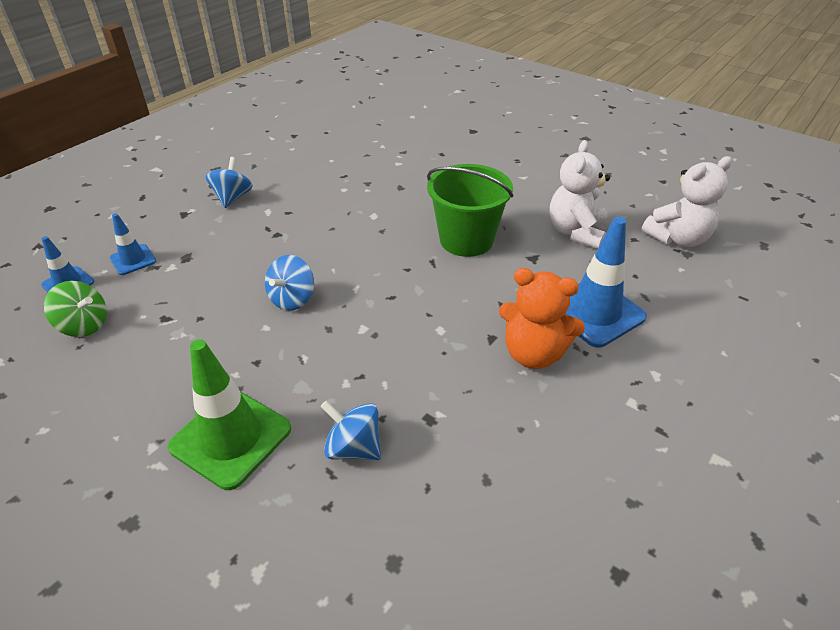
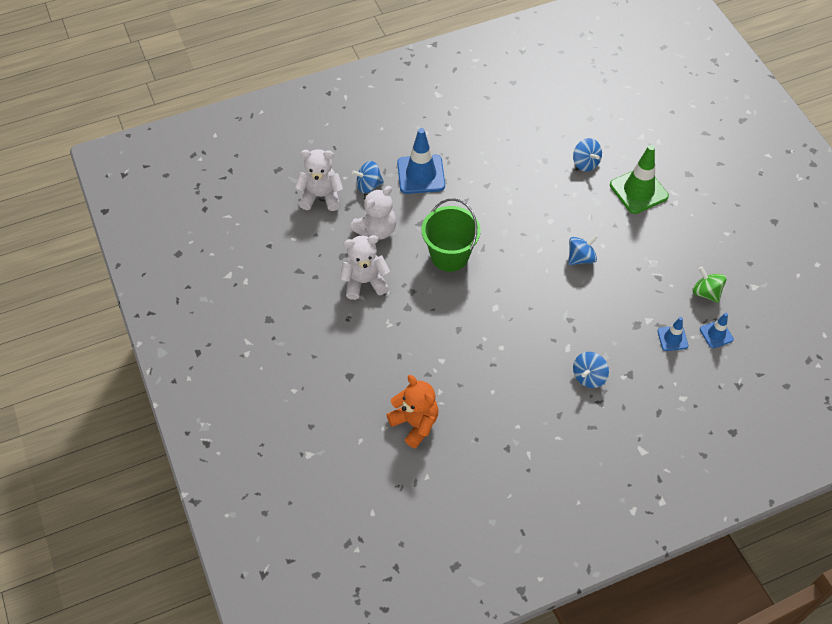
camera: 150 degrees left, 15 degrees up
orange teddy bear [499,268,585,369] -> orange teddy bear moved to [386,375,438,449]
none -> white teddy bear [340,235,390,300]
none -> blue spinning top [352,161,384,194]

